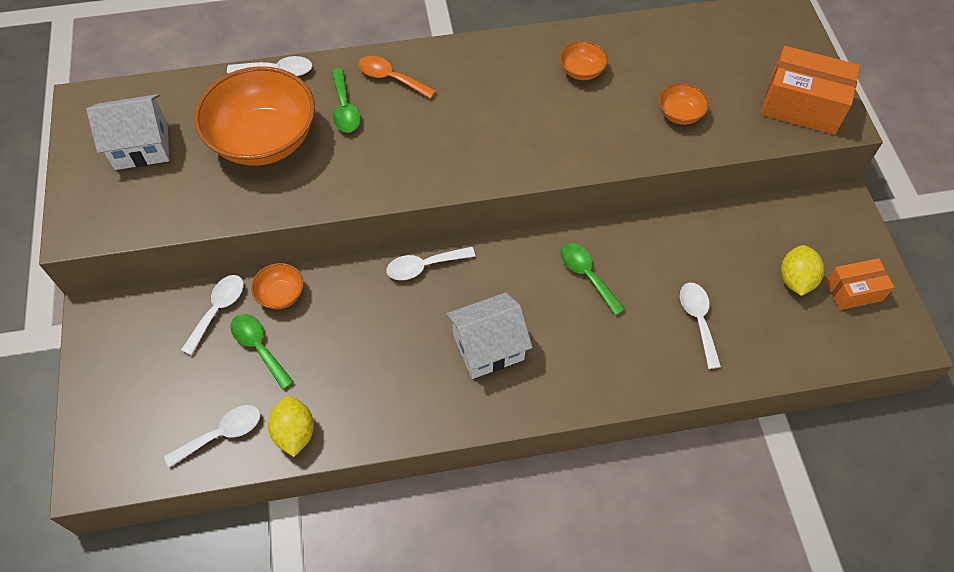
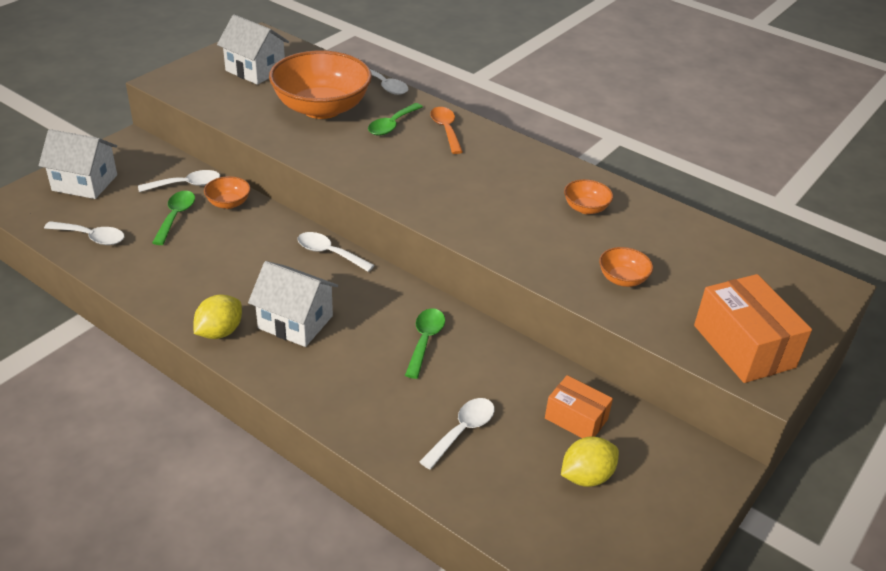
camera: 45 degrees right, 20 degrees down
yellow lemon [268,396,314,457] -> yellow lemon moved to [194,295,242,339]
orange box [826,258,894,310] -> orange box moved to [545,375,613,438]
none -> white house [39,129,117,199]

